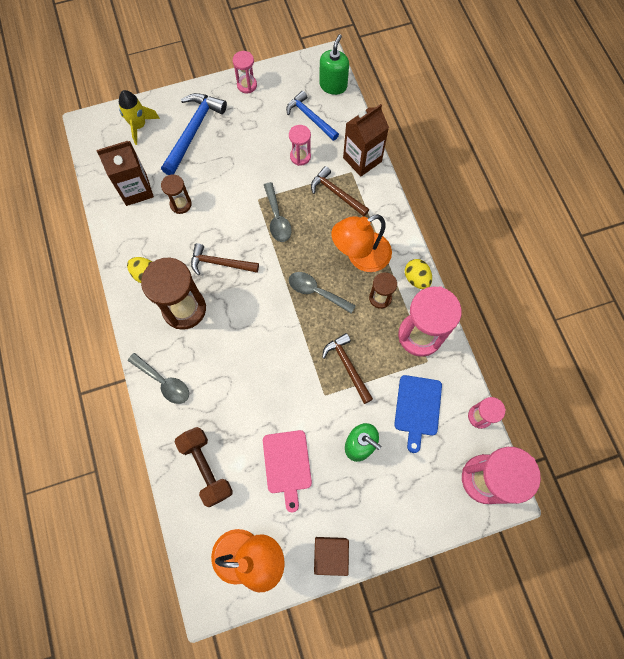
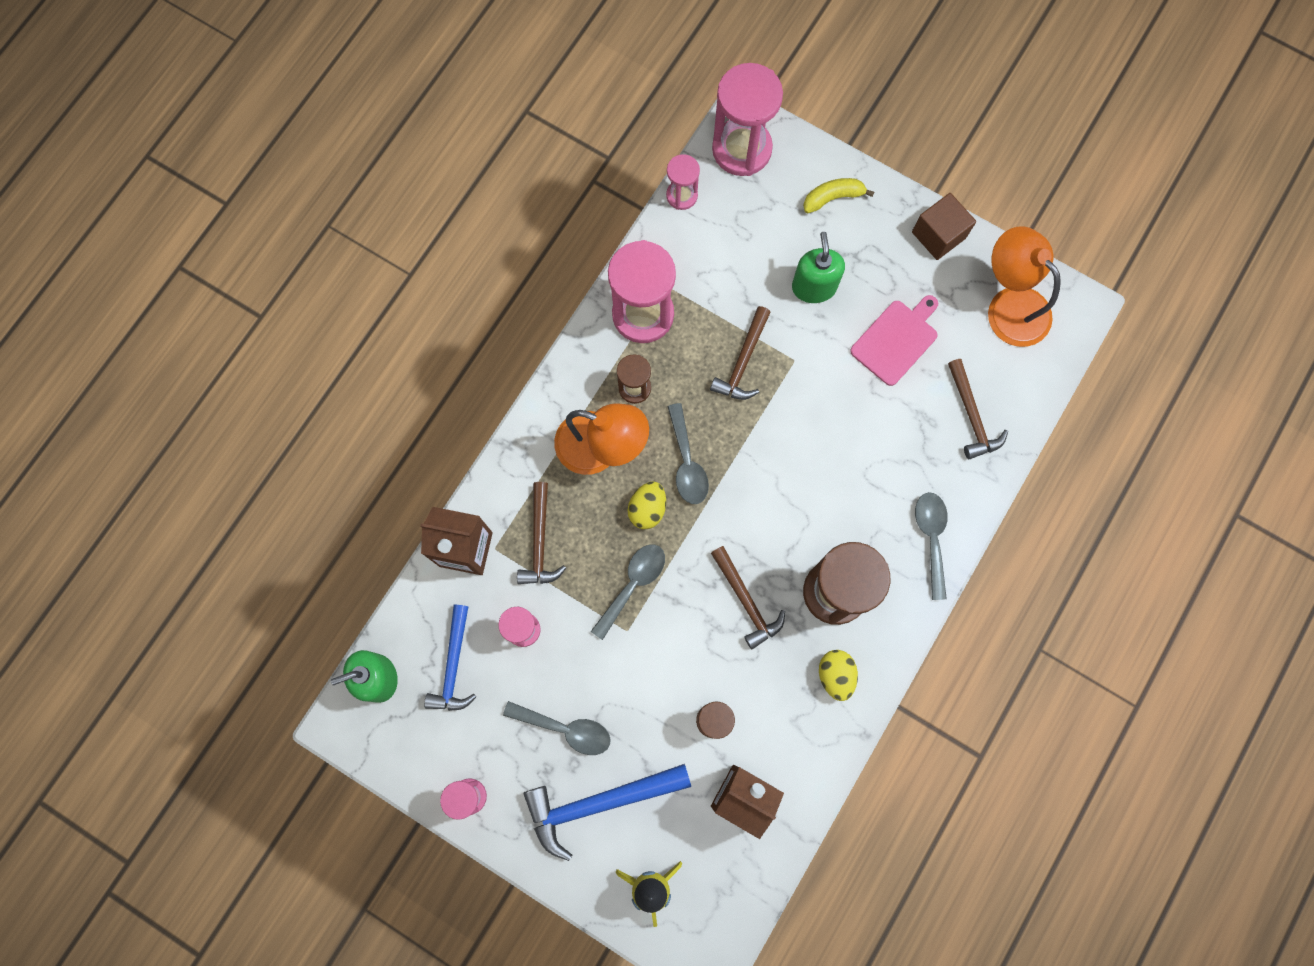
camera: 130 degrees left, 5 degrees up
brown dumbbell [175,427,233,507] -> brown hammer [948,359,1008,459]
blue cutting board [394,375,442,453] -> none
yellow egg [405,259,432,289] -> yellow egg moved to [628,481,666,529]
none -> grey spoon [503,701,611,755]
none -> yellow banana [803,178,874,213]

